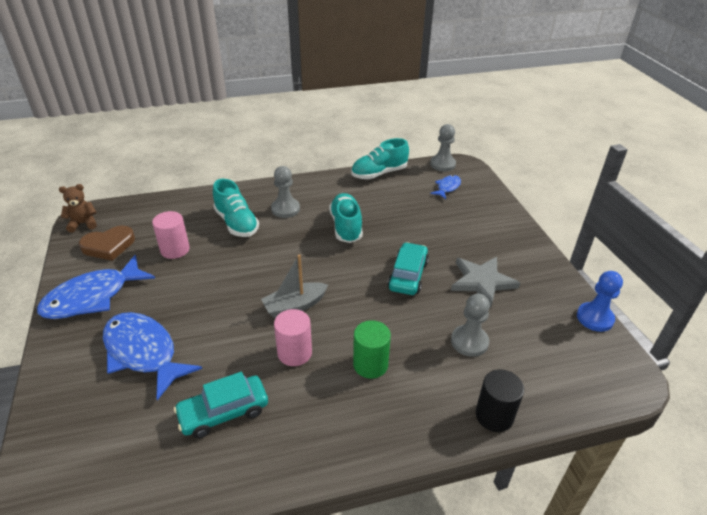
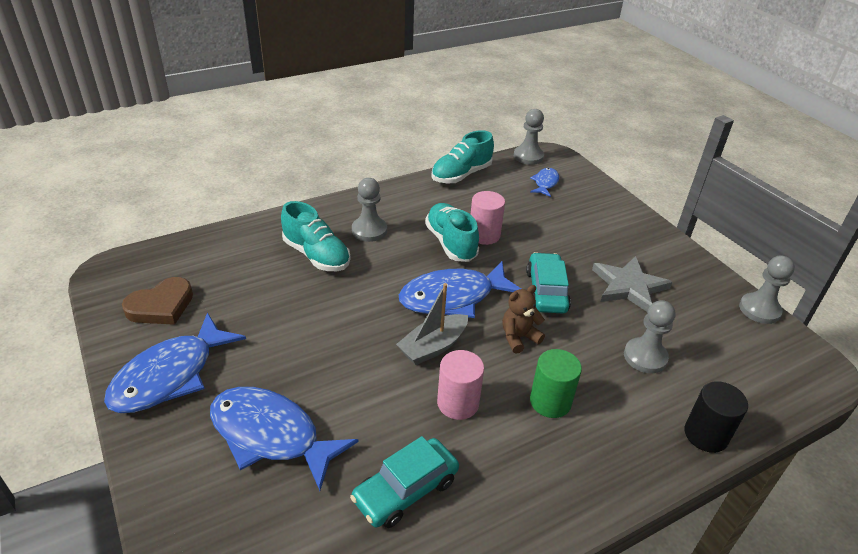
camera: 15 degrees left, 0 degrees up
brown teddy bear [59,184,97,233] -> brown teddy bear moved to [502,285,545,354]
pink cylinder [152,211,190,259] -> pink cylinder moved to [471,191,505,245]
blue pawn [577,271,623,332] -> grey pawn [739,255,795,324]
none -> blue fish [399,261,521,318]

